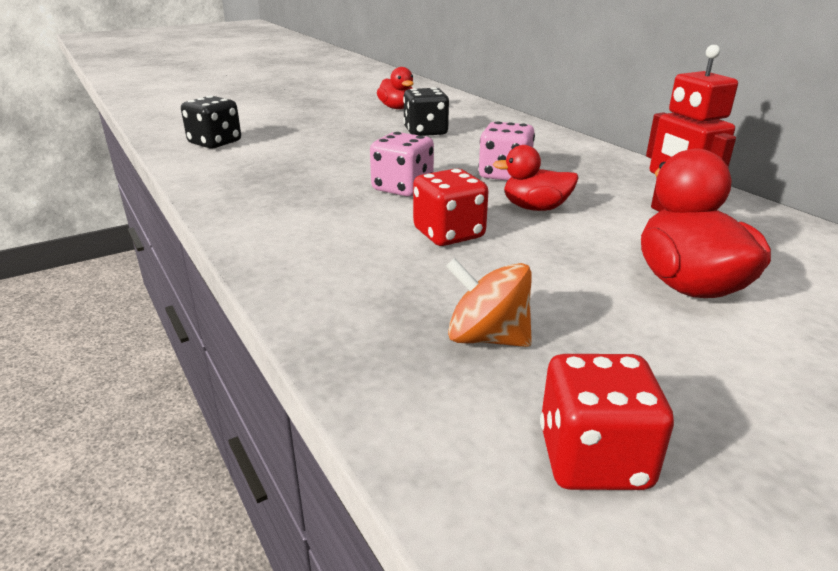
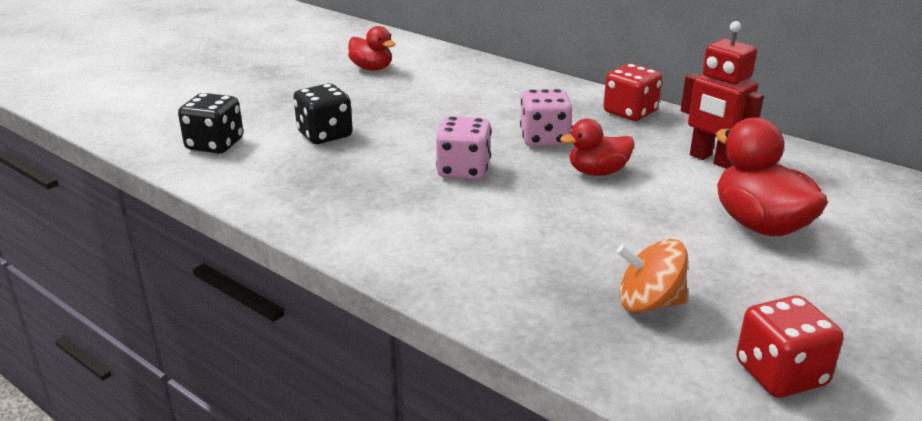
camera: 20 degrees left, 0 degrees up
black dice [403,87,449,136] -> black dice moved to [294,83,353,144]
red dice [413,168,489,246] -> red dice moved to [603,64,662,121]

